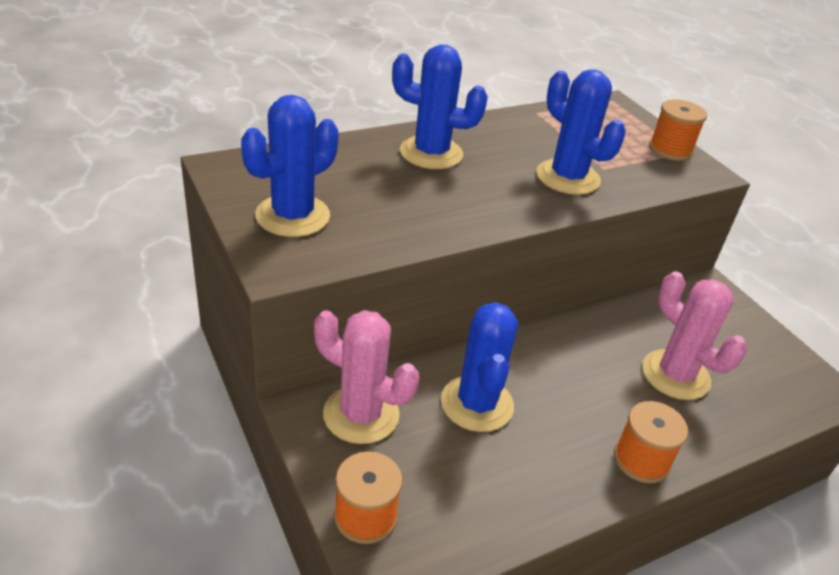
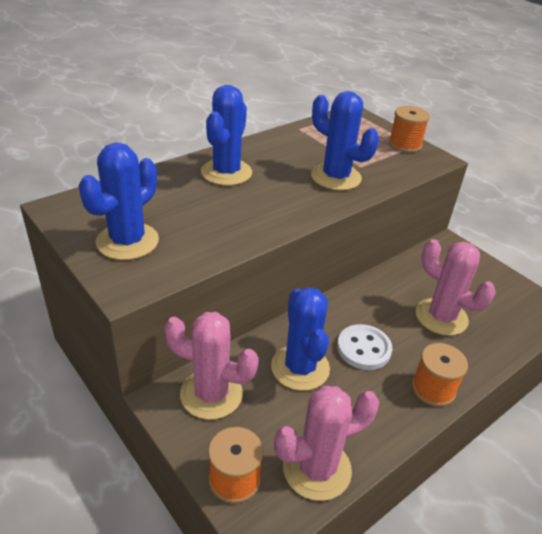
camera: 10 degrees left, 0 degrees up
blue cactus [392,44,488,169] -> blue cactus turned 75 degrees counterclockwise [201,85,252,186]
none -> pink cactus [274,386,379,501]
none -> white button [337,324,392,370]

